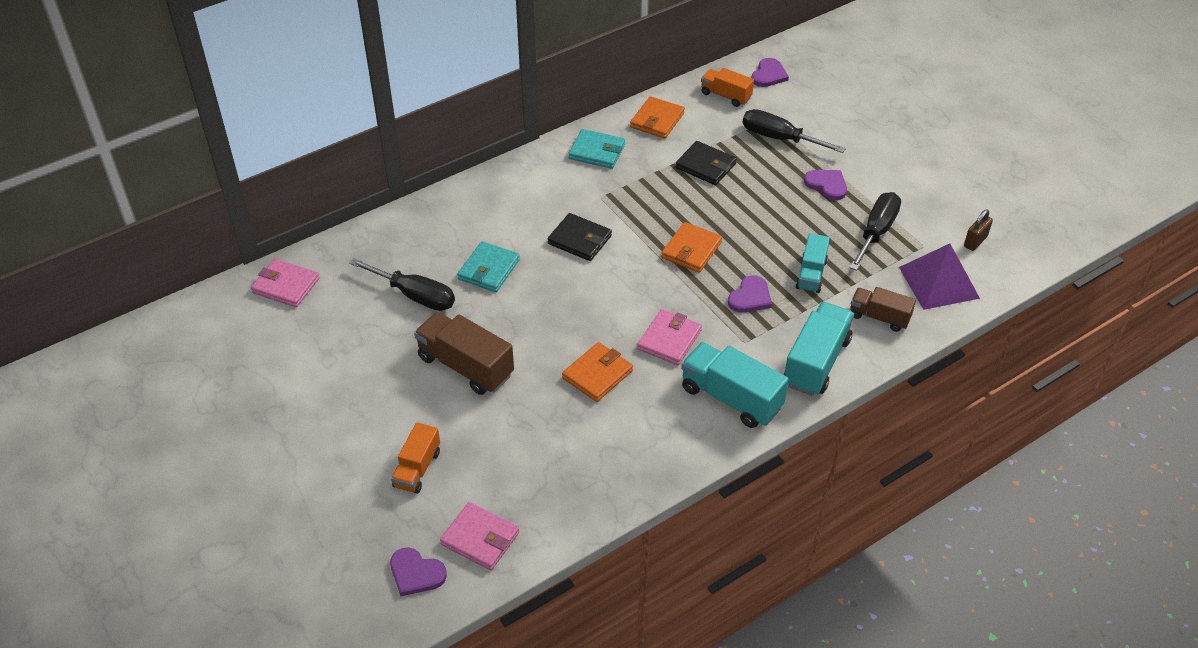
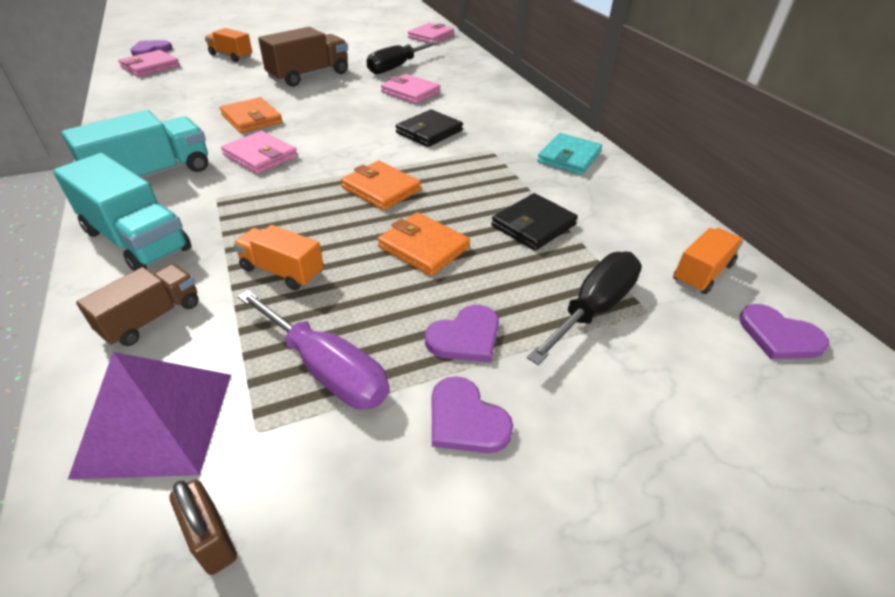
camera: 100 degrees right, 5 degrees down
turquoise wallet [457,241,520,292] -> pink wallet [381,74,441,104]
orange wallet [630,96,685,139] -> orange wallet moved to [377,212,470,276]
purple heart [728,275,772,313] -> purple heart moved to [432,376,513,453]
turquoise truck [796,233,830,293] -> orange truck [233,225,324,290]
black screwdriver [849,192,901,271] -> purple screwdriver [237,290,389,410]

